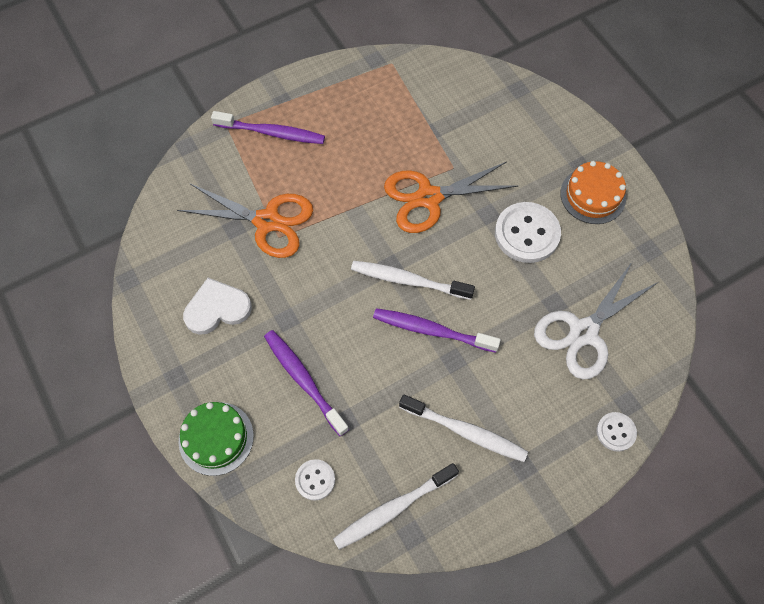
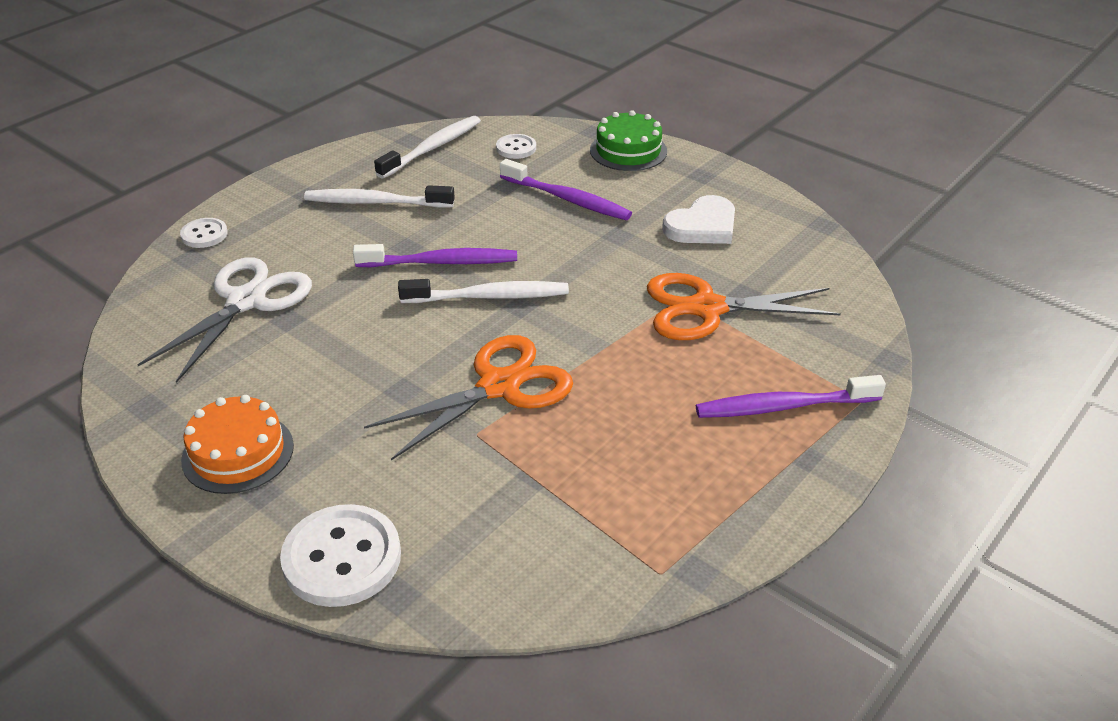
camera: 160 degrees right, 25 degrees down
white button [495,202,561,263] -> white button moved to [280,504,401,607]

